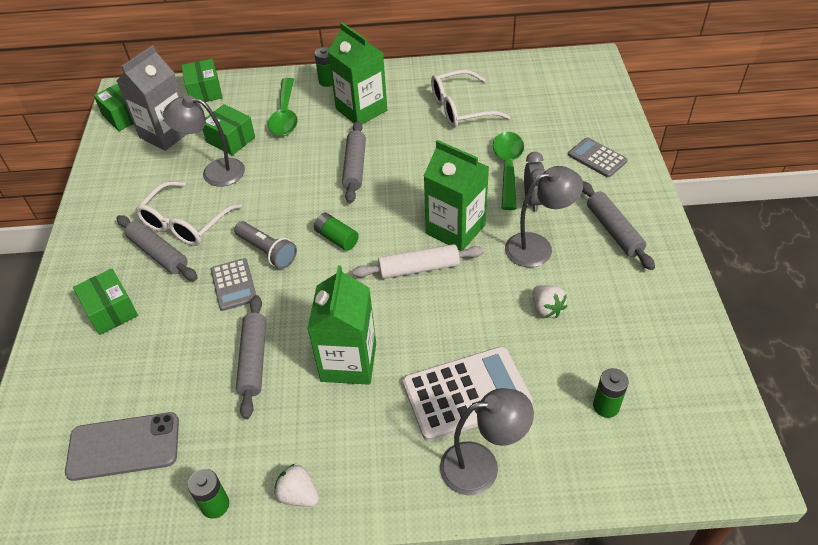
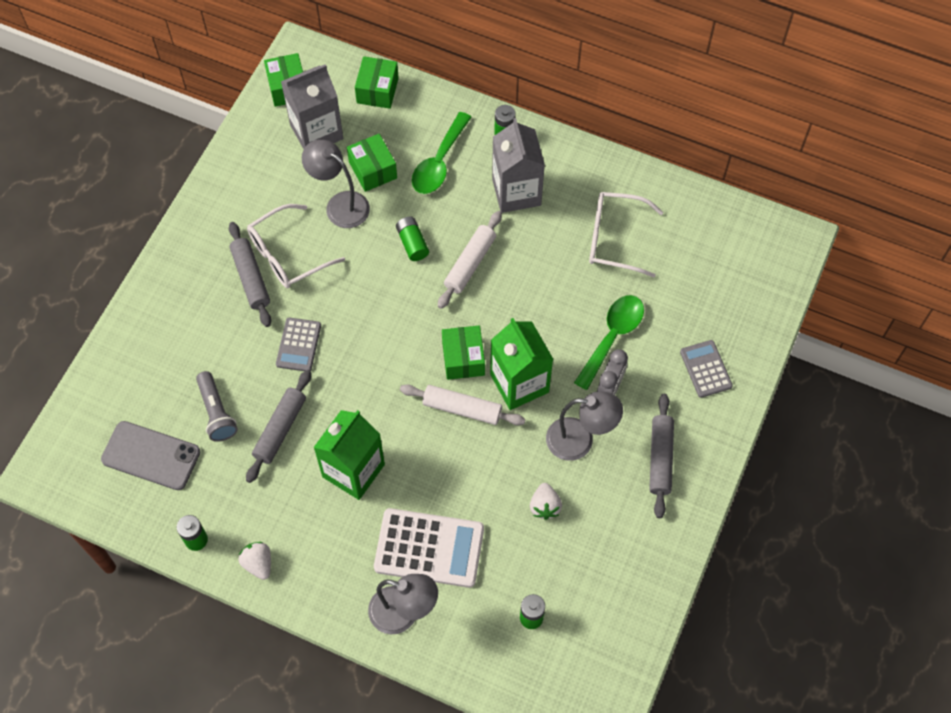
camera: 25 degrees right, 15 degrees up
green box [73,269,138,335] -> green box moved to [442,325,485,380]
grey flashlight [234,221,297,269] -> grey flashlight moved to [196,371,238,442]
green battery [314,213,359,251] -> green battery moved to [396,217,429,261]
green carton [328,22,387,124] -> grey carton [492,118,545,213]
grey rolling pin [342,121,366,203] -> white rolling pin [438,211,502,309]

